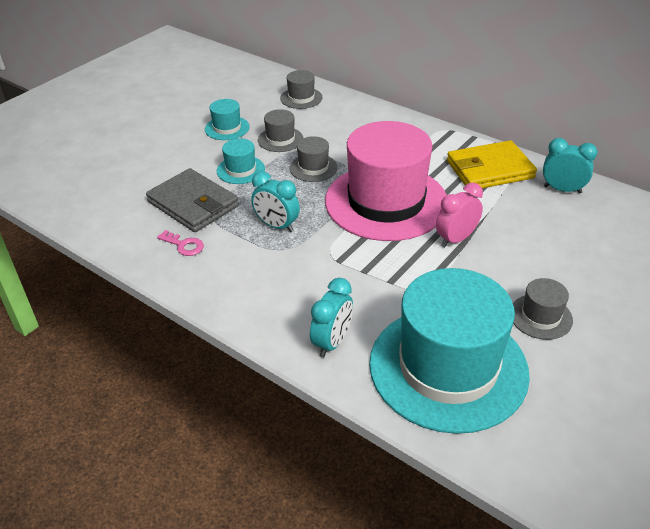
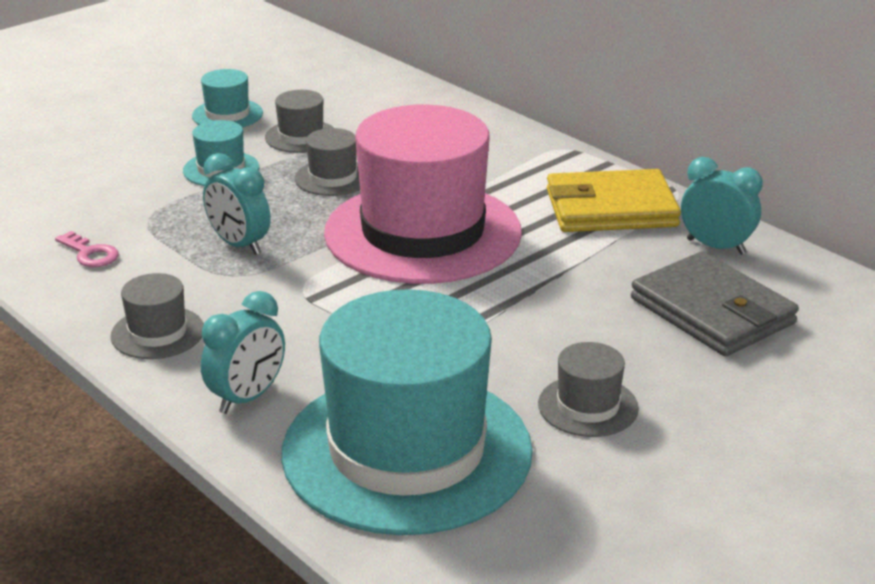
camera: 10 degrees right, 10 degrees down
grey wallet [146,168,239,232] -> grey wallet moved to [631,251,799,356]
grey hat [280,70,322,109] -> grey hat moved to [111,273,204,359]
pink clock [436,183,483,248] -> none

